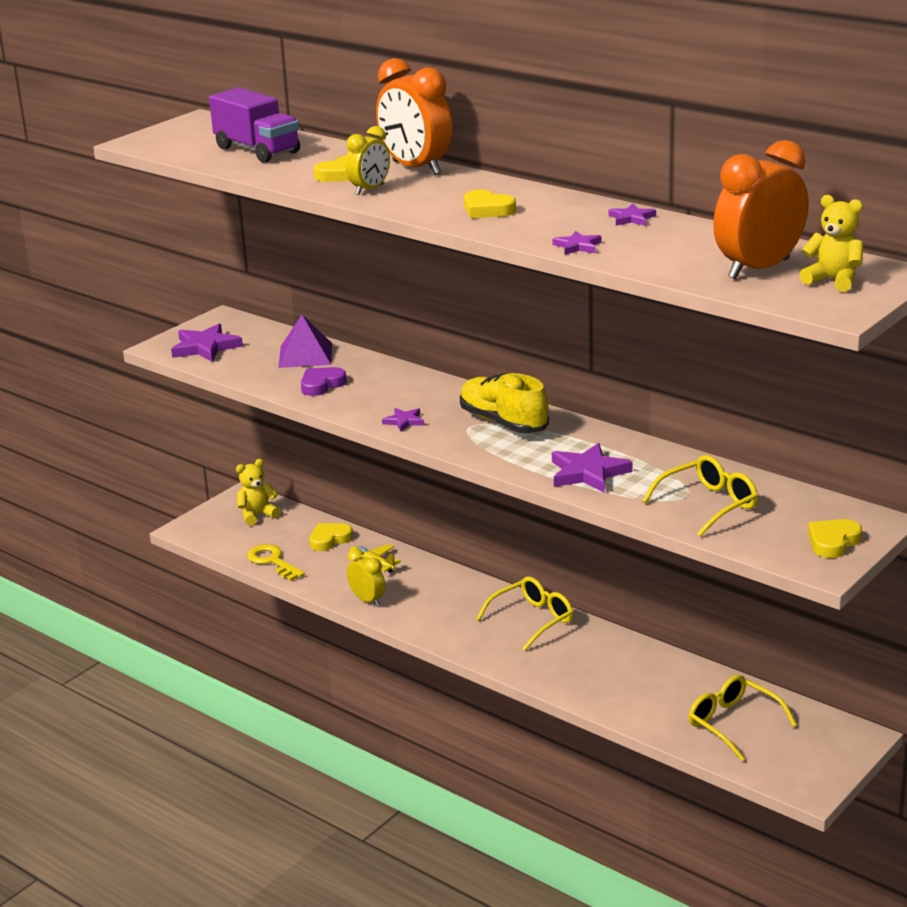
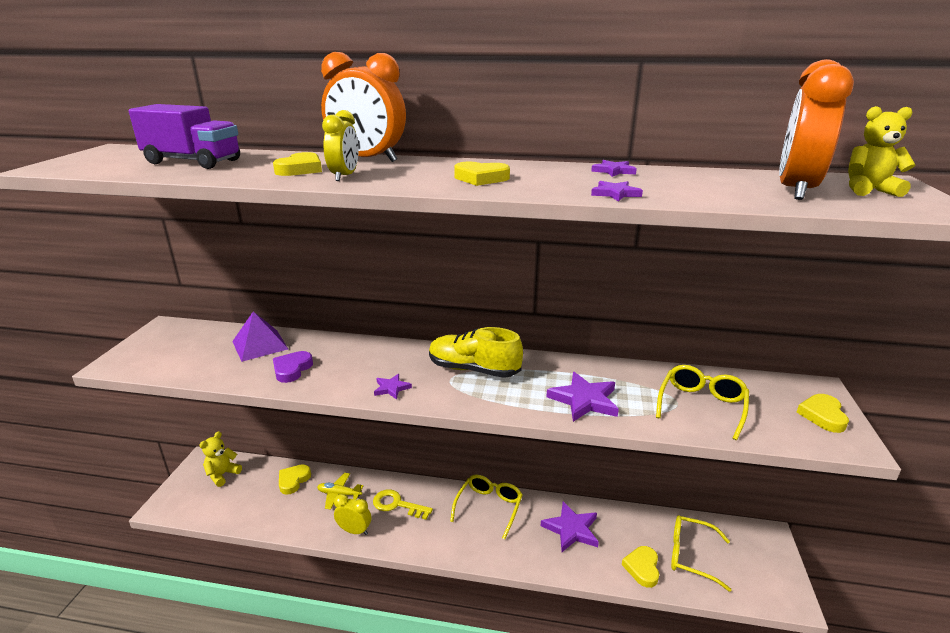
camera: 30 degrees left, 0 degrees up
purple star [171,324,243,362] -> purple star moved to [541,501,599,552]
yellow key [247,544,305,581] -> yellow key moved to [373,489,433,520]
none -> yellow heart [622,546,659,588]

